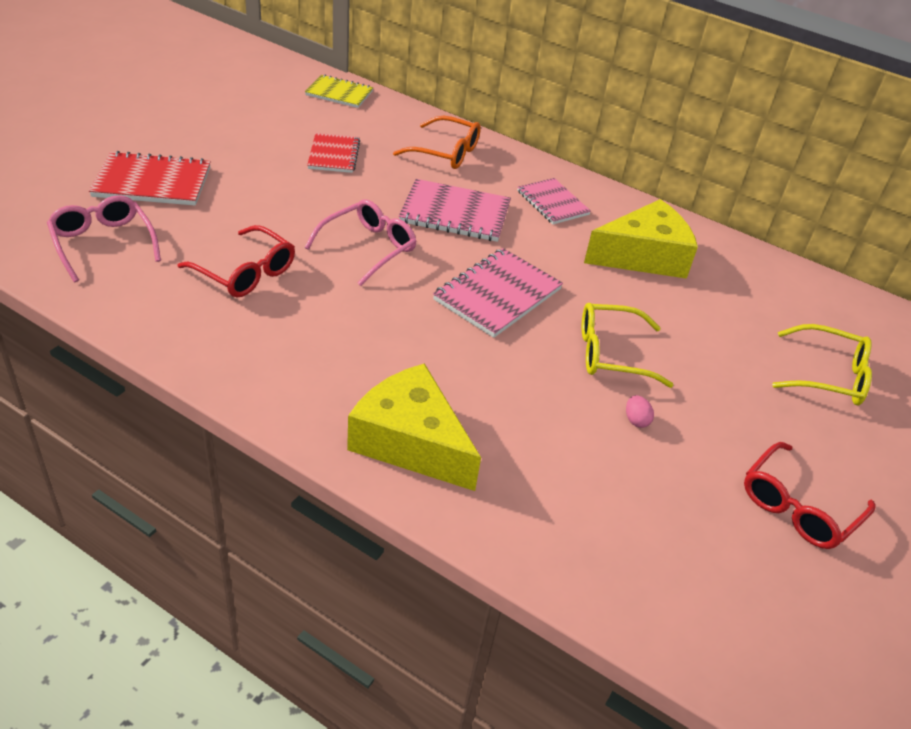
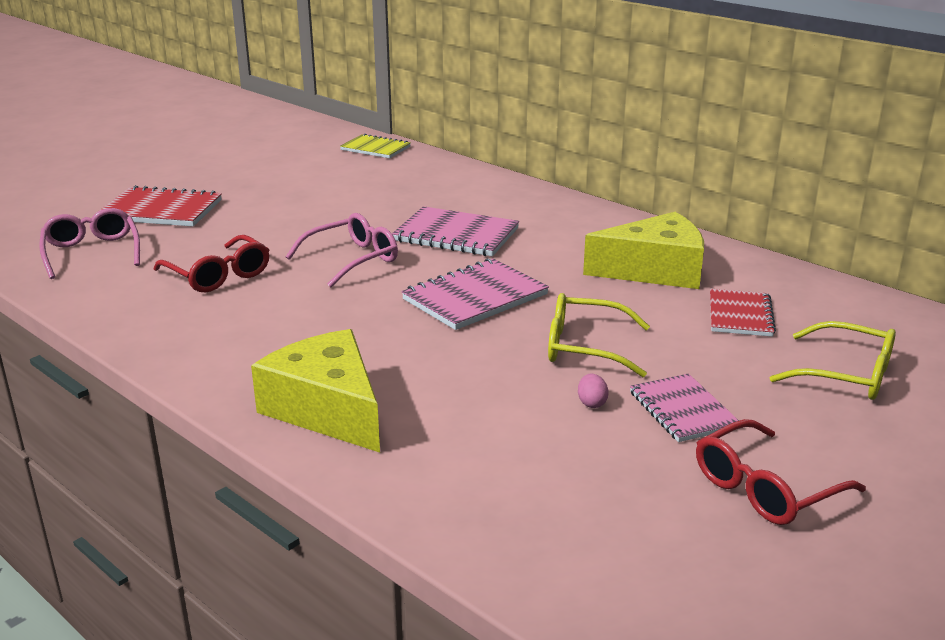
camera: 15 degrees right, 15 degrees down
red notebook [307,133,360,173] -> red notebook moved to [710,289,776,337]
orange glasses [393,116,481,169] -> none
pink notebook [517,178,591,224] -> pink notebook moved to [630,374,739,442]

